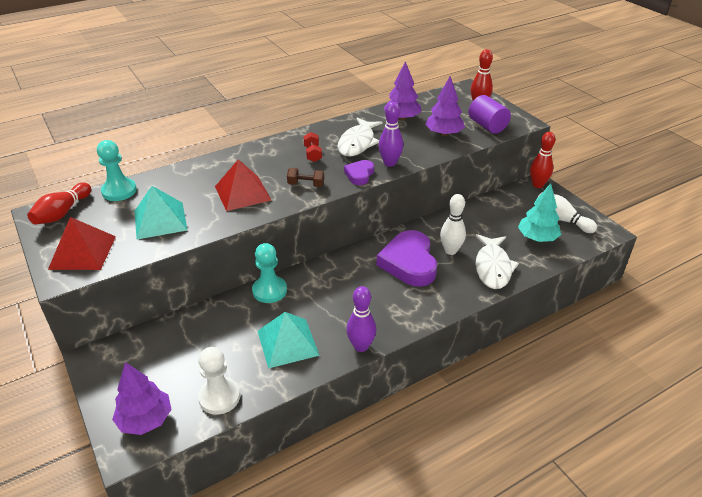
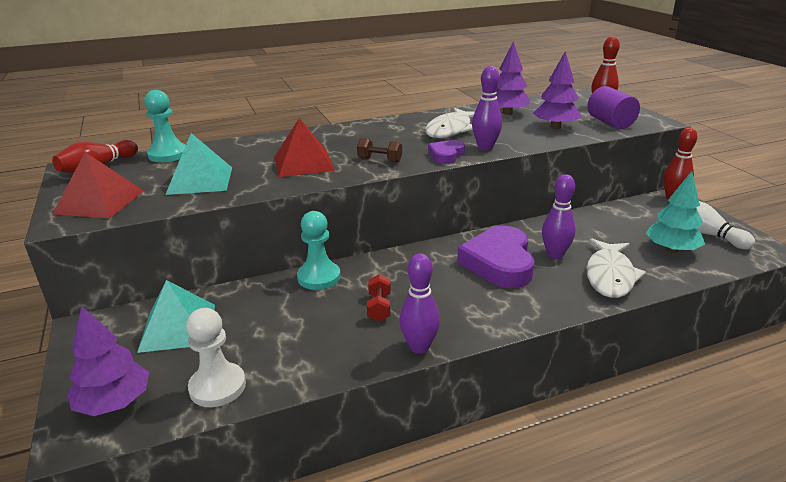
camera: 10 degrees right, 10 degrees down
turquoise pyramid [258,312,320,369] -> turquoise pyramid moved to [137,280,215,353]
red dumbbell [303,132,322,162] -> red dumbbell moved to [367,274,391,321]
white bowling pin [440,194,466,255] -> purple bowling pin [542,174,575,259]

